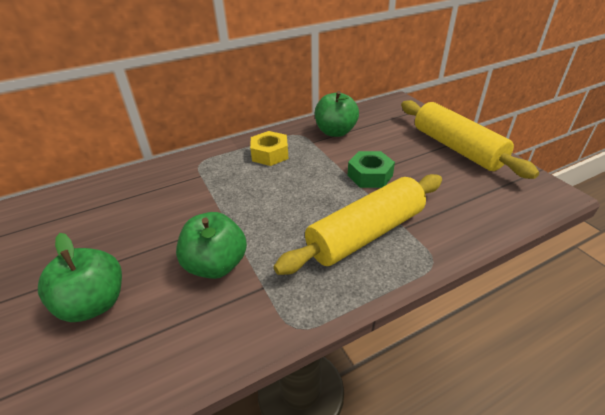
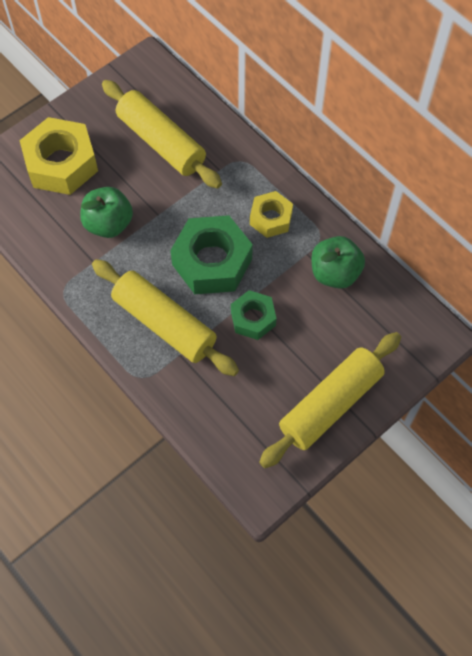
camera: 75 degrees right, 25 degrees up
green apple [38,233,122,322] -> yellow nut [19,117,98,195]
none -> yellow rolling pin [102,80,222,189]
none -> green nut [170,215,253,294]

